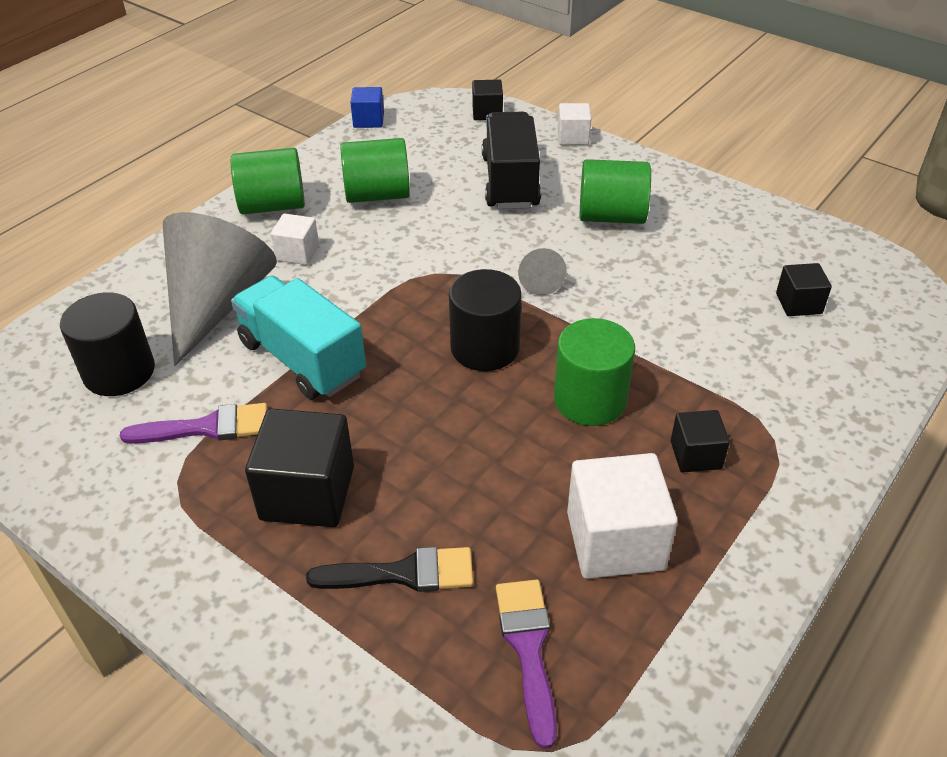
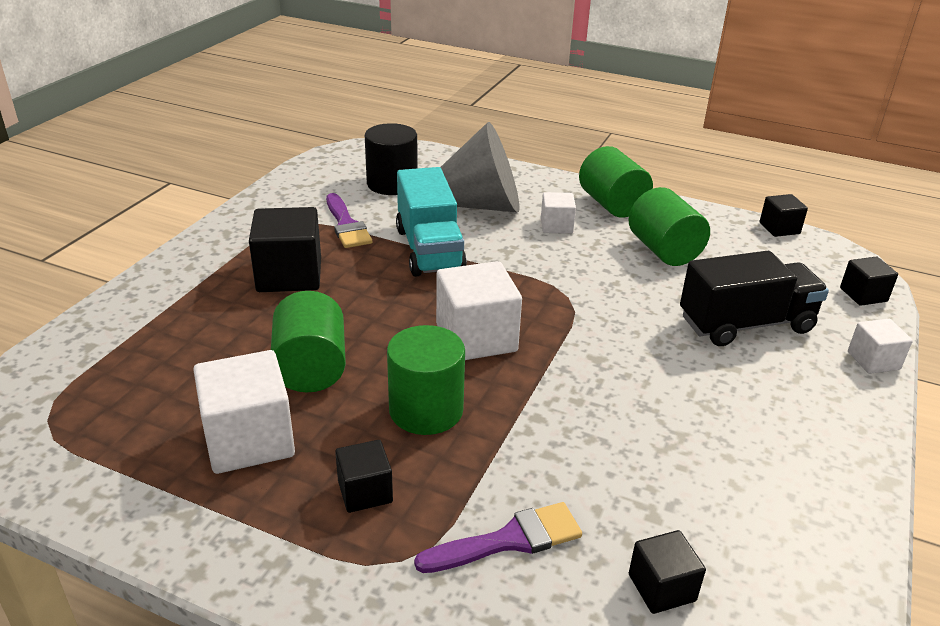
camera: 75 degrees right, 10 degrees down
turquoise truck [231,276,366,399] -> turquoise truck turned 135 degrees clockwise [396,167,467,277]
black brush [306,547,473,592] -> none
blue cube [350,87,384,128] -> black cube [759,194,808,237]
black cylinder [449,269,522,371] -> white cube [436,261,522,360]
purple brush [496,580,557,749] -> purple brush moved to [414,502,582,573]
grey cone [518,248,567,295] -> none
green cylinder [580,159,651,224] -> green cylinder moved to [271,291,346,392]

